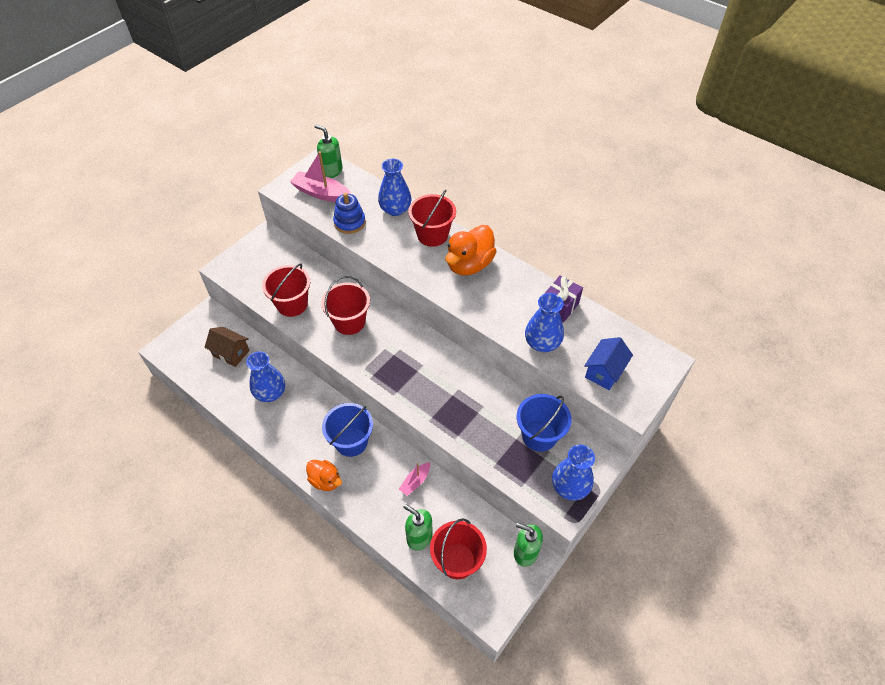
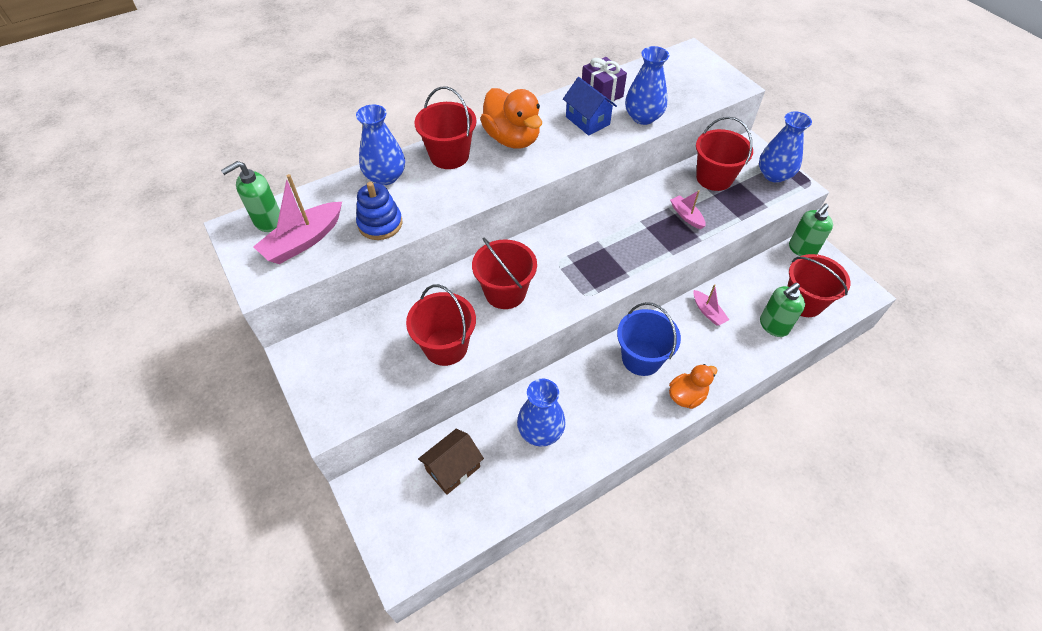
camera: 70 degrees left, 0 degrees up
blue bucket [517,394,572,452] -> red bucket [696,117,753,191]
blue house [584,337,633,390] -> blue house moved to [563,77,617,135]
none -> pink boat [670,190,706,229]

